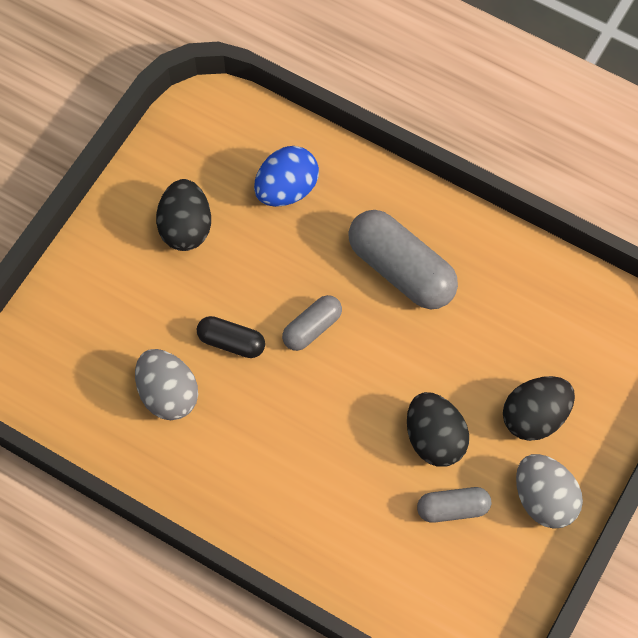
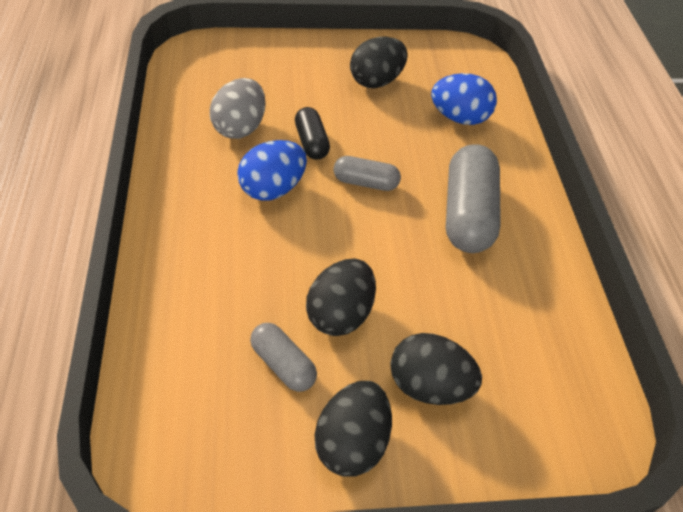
camera: 50 degrees right, 15 degrees down
grey egg [516,454,583,529] -> black egg [315,381,392,477]
none -> blue egg [237,140,307,201]

